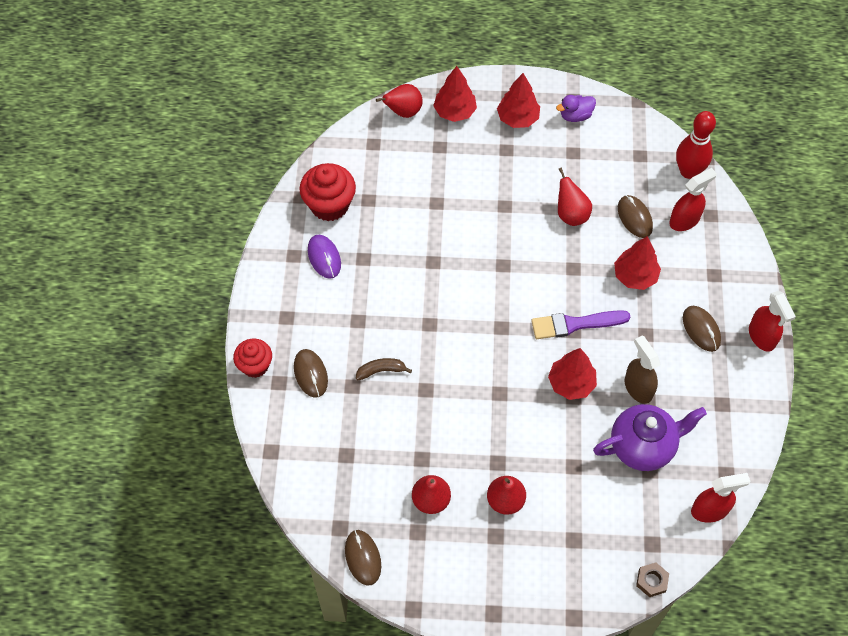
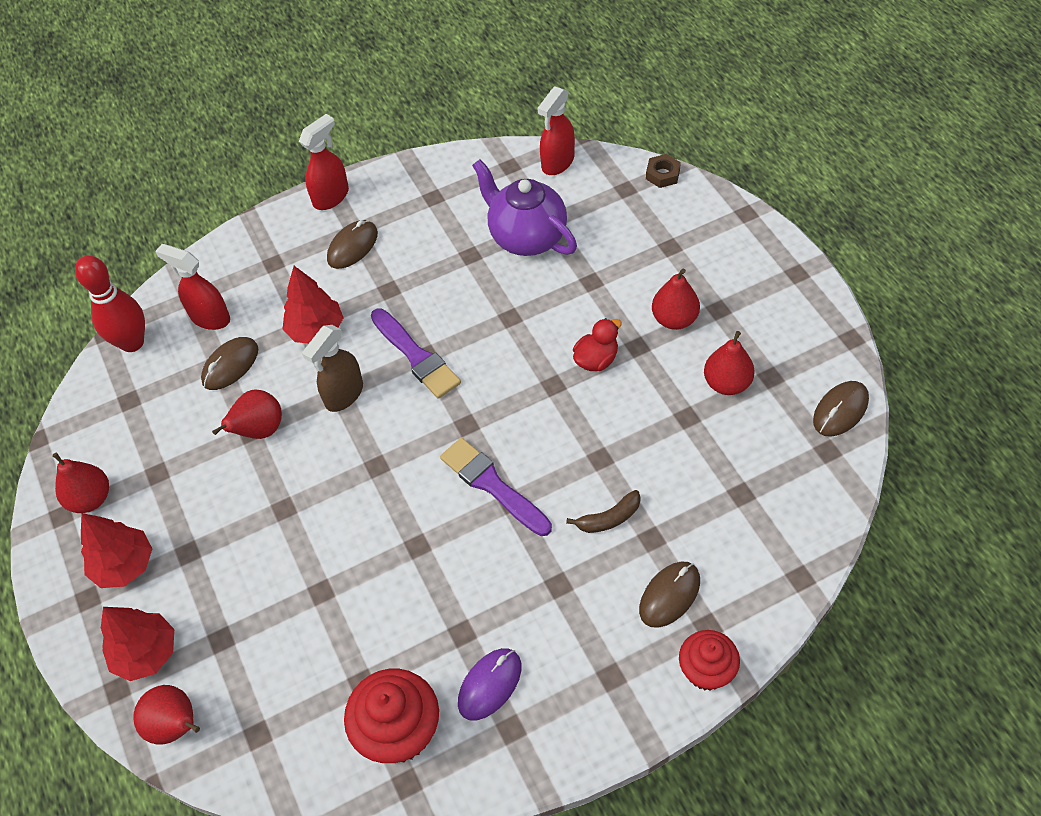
camera: 115 degrees left, 5 degrees down
brown banana [356,358,412,380] -> brown banana turned 75 degrees counterclockwise [566,490,641,533]
red tree [548,348,597,400] -> none
purple duck [556,95,596,122] -> red pear [52,453,109,513]
brown spray bottle [625,335,660,404] -> brown spray bottle moved to [302,325,363,412]
red spray bottle [691,473,750,523] -> red spray bottle turned 105 degrees counterclockwise [538,86,575,175]
none -> purple brush [440,438,552,536]
none -> red duck [573,318,622,371]

